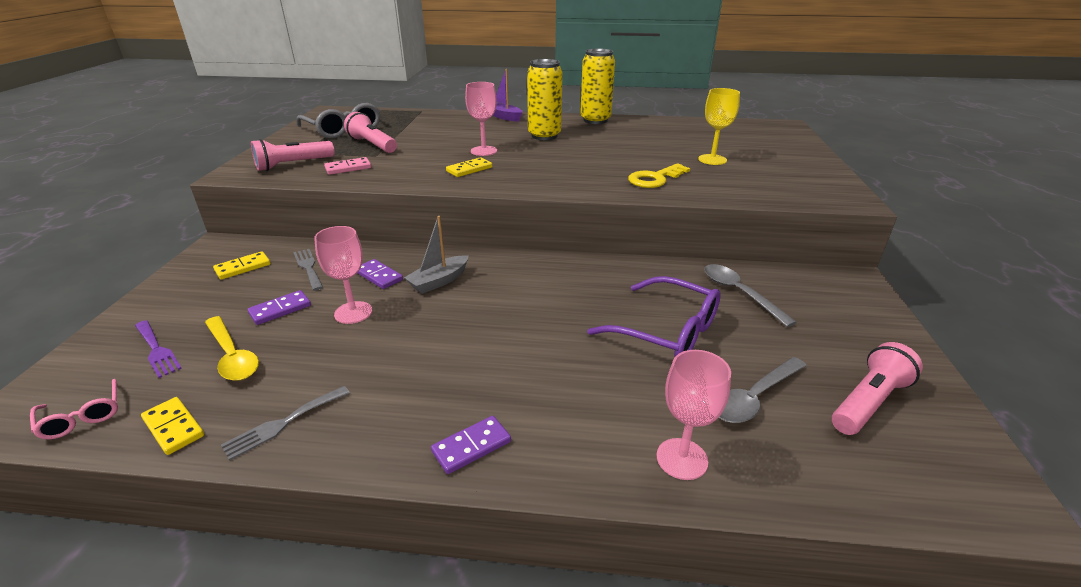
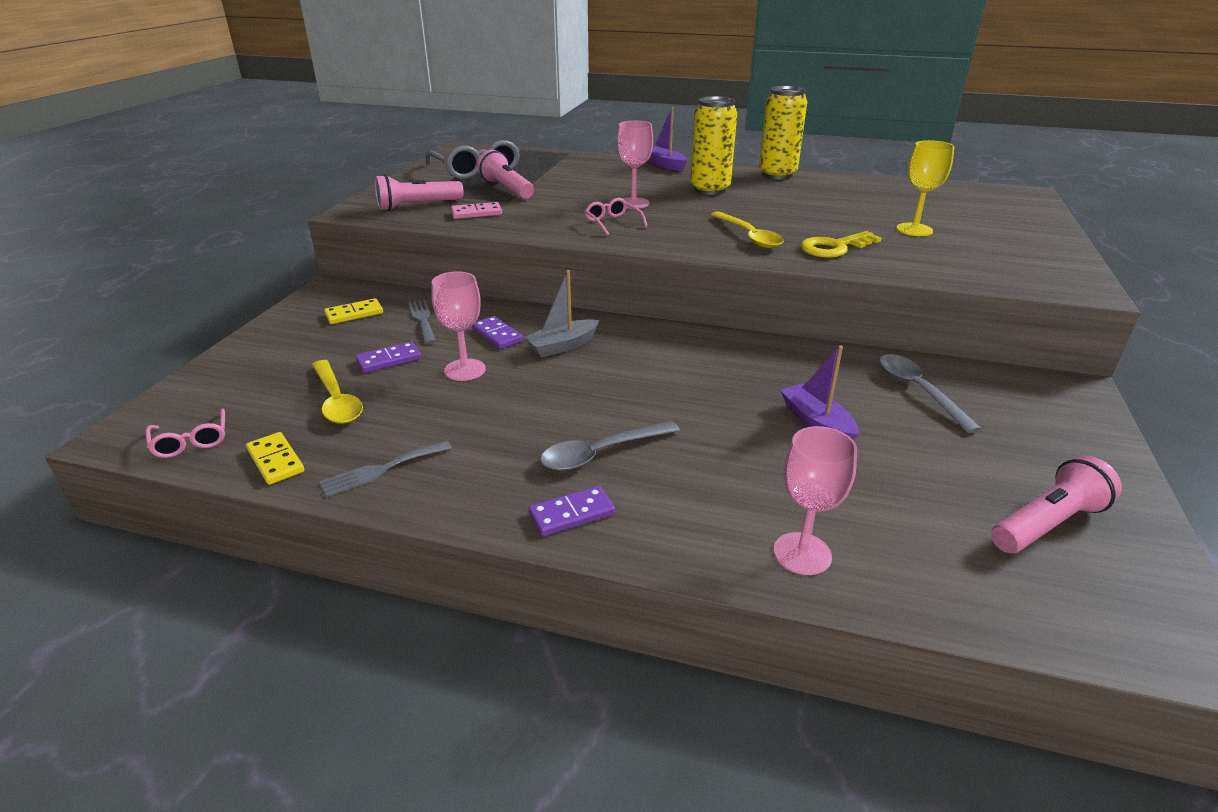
camera: 10 degrees right, 0 degrees up
purple fork [135,320,182,378] -> none
yellow domino [446,157,492,177] -> pink glasses [585,198,648,236]
purple glasses [587,276,721,356] -> purple boat [780,345,859,440]
grey spoon [719,357,807,423] -> grey spoon moved to [540,421,680,471]
none -> yellow spoon [710,212,784,248]

